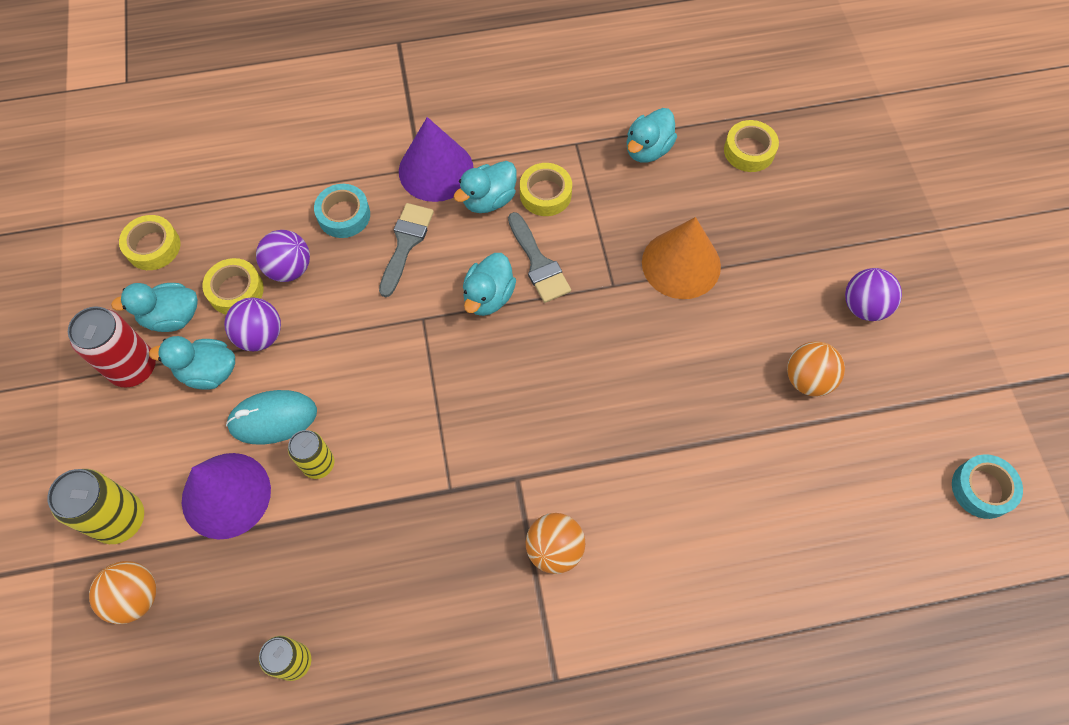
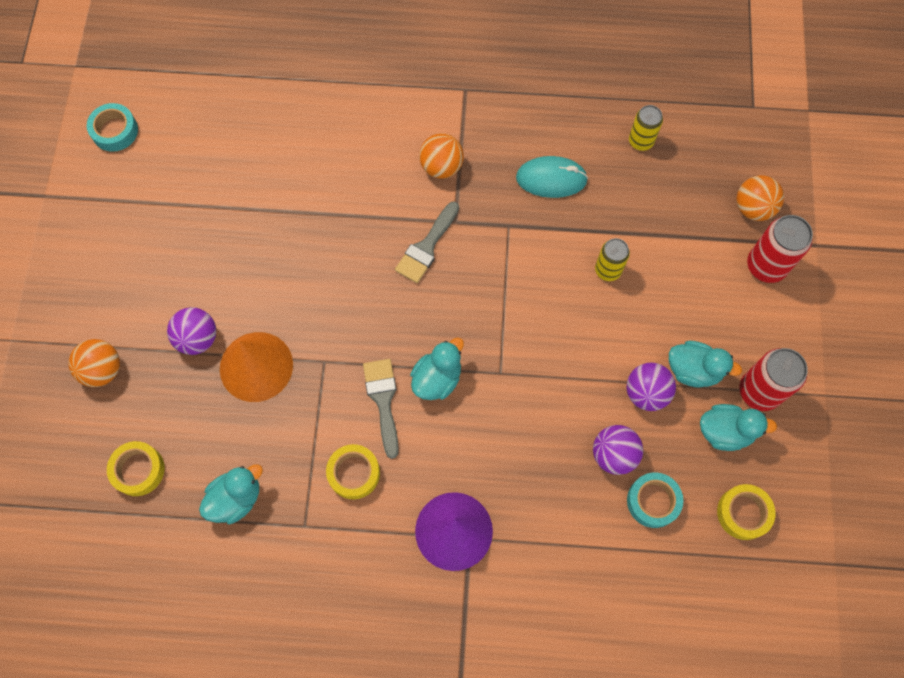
camera: 165 degrees left, 5 degrees up
yellow can [47,469,144,544] -> red can [747,215,813,283]
purple cone [182,453,271,540] -> none
yellow tape [202,258,264,315] -> none
turquoise mouse [226,390,317,445] -> turquoise mouse moved to [516,156,588,198]
turquoise tape [314,184,370,238] -> turquoise tape moved to [627,472,683,528]
grey brush [379,203,434,297] -> grey brush moved to [395,201,459,283]
turquoise duck [454,161,517,213] -> none
orange ball [787,341,845,396] -> orange ball moved to [69,339,120,387]
purple ball [845,268,902,321] -> purple ball moved to [167,307,216,355]

